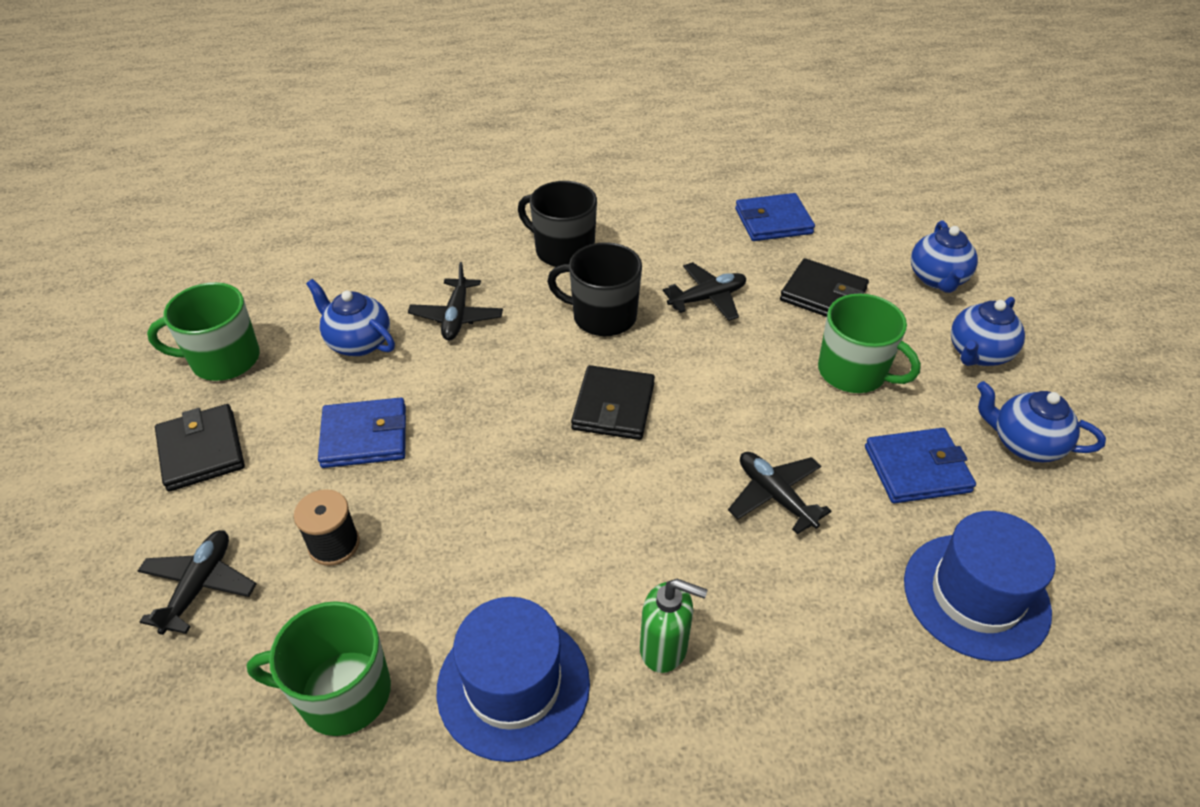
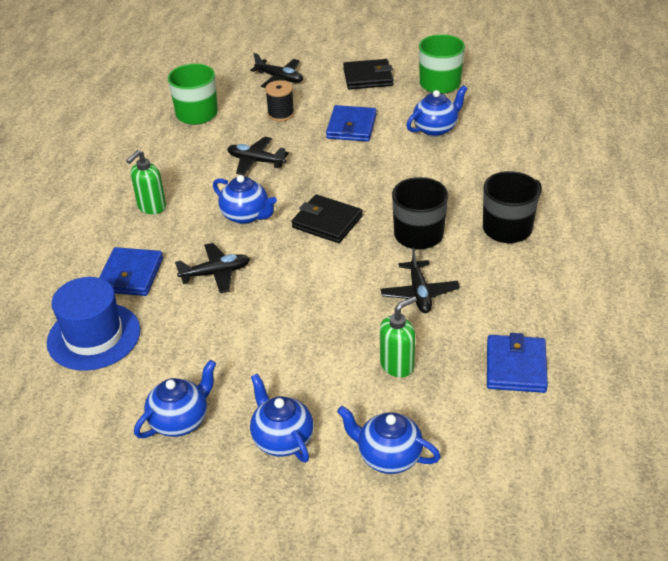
camera: 110 degrees right, 5 degrees down
black plane [408,262,503,340] -> black plane moved to [227,137,289,175]
blue hat [437,597,590,762] -> none
black wallet [780,258,869,317] -> green soap dispenser [380,296,417,377]
green mug [818,293,921,393] -> none
blue wallet [865,428,976,503] -> blue wallet moved to [99,247,163,296]
none -> blue teapot [213,175,277,224]

